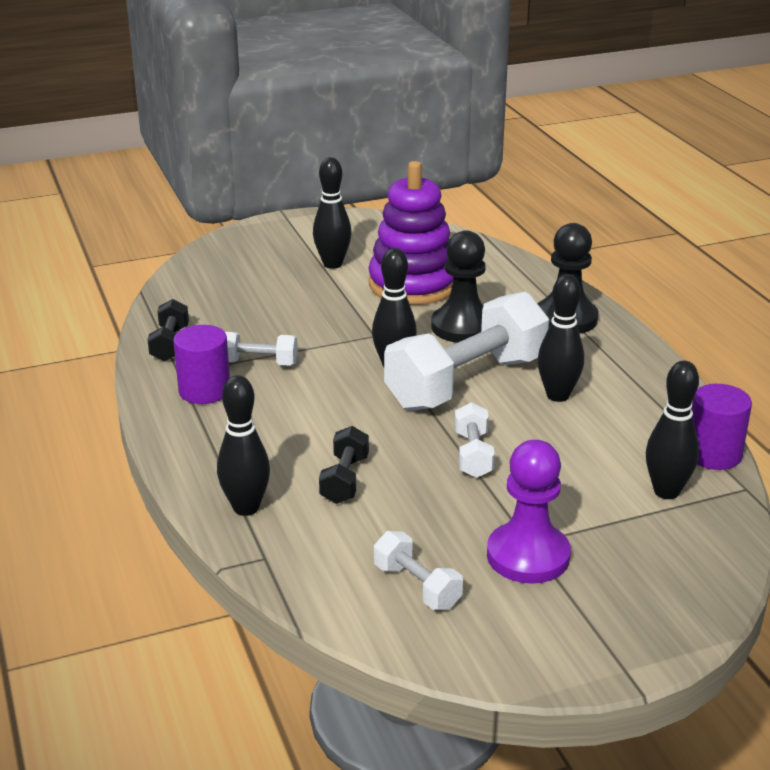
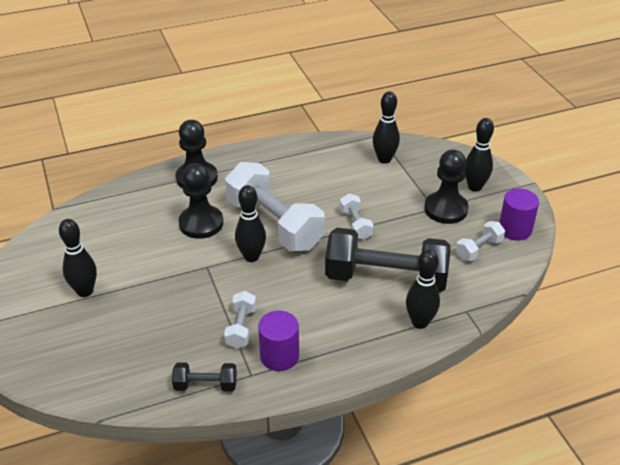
camera: 90 degrees left, 10 degrees up
black dumbbell [319,426,369,504] -> black dumbbell [325,228,451,293], size x2.19
purple stacking toy [368,161,454,305] -> none
white dumbbell [454,402,495,478] -> white dumbbell turned 75 degrees clockwise [339,194,373,240]
purple pawn [487,440,571,584] -> black pawn [424,150,469,224]
black bowling pin [538,274,584,402] -> black bowling pin moved to [465,118,494,192]
purple cylinder [691,384,752,470] -> purple cylinder moved to [499,188,539,241]

